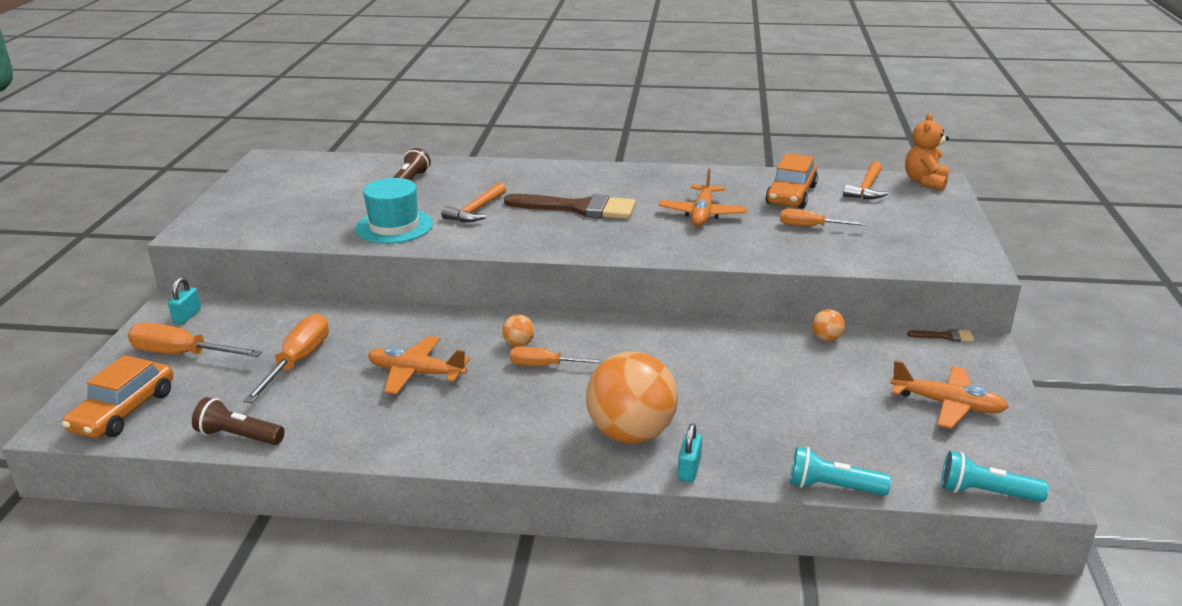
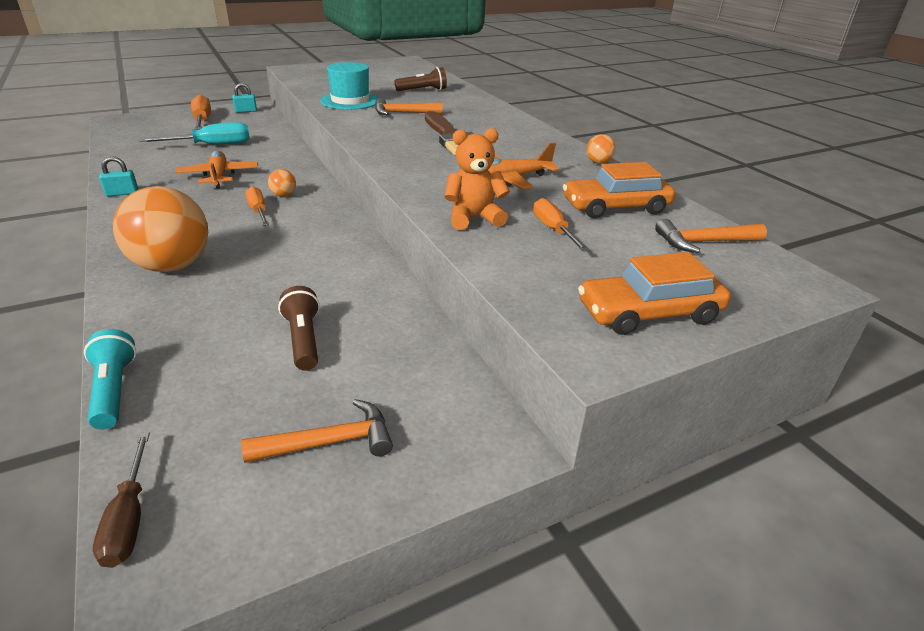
camera: 55 degrees right, 5 degrees up
orange car [62,355,173,438] -> orange car moved to [578,252,731,335]
brown flashlight [192,397,285,445] -> brown flashlight moved to [278,286,320,371]
orange screwdriver [243,313,329,403] -> turquoise screwdriver [139,122,250,145]
turquoise padlock [678,423,702,482] -> turquoise padlock moved to [99,156,138,196]
orange ball [812,309,845,341] -> orange ball moved to [586,134,616,164]
orange plane [890,360,1009,429] -> orange hammer [241,399,393,463]
orange teddy bear [905,113,949,190] -> orange teddy bear moved to [444,128,510,230]
brown brush [907,329,974,342] -> none
turquoise flashlight [942,451,1049,502] -> brown screwdriver [93,432,150,568]

